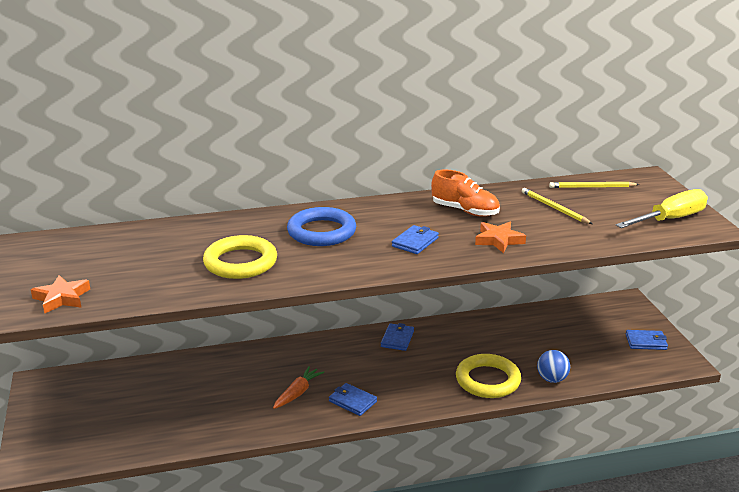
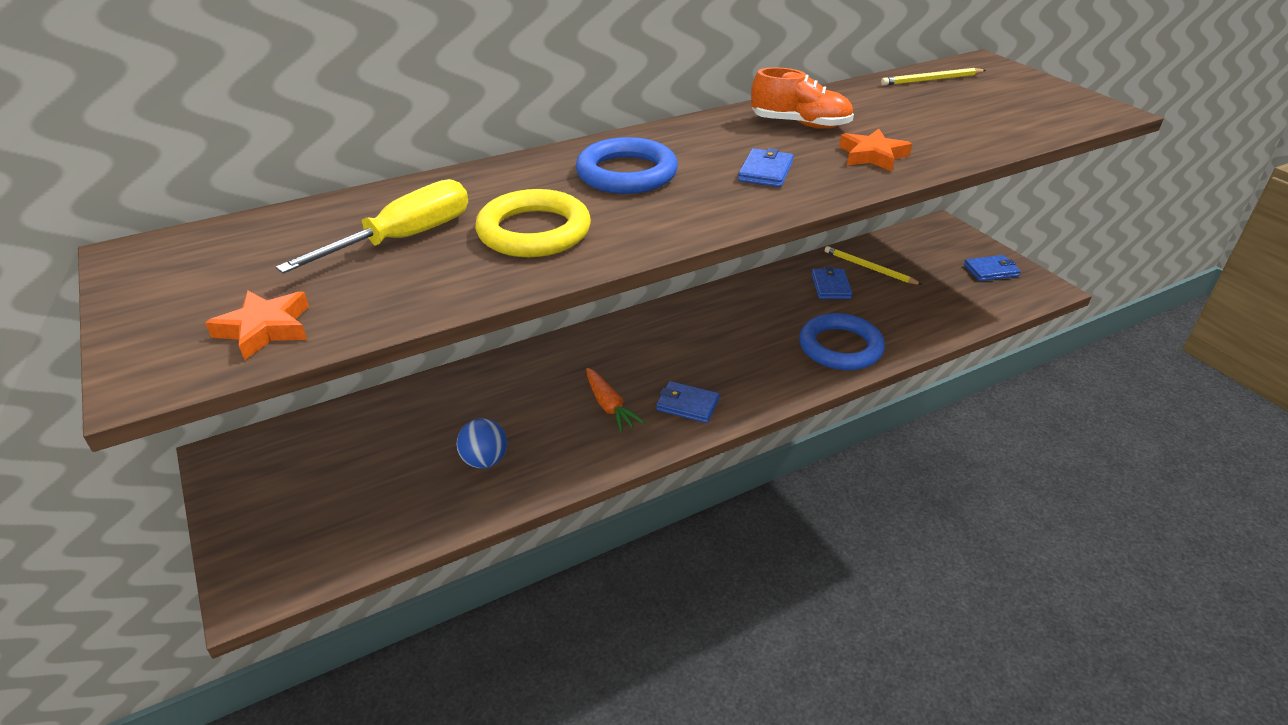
camera: 15 degrees left, 10 degrees up
orange carrot [273,366,324,409] -> orange carrot turned 135 degrees clockwise [586,368,645,432]
blue wallet [381,323,414,351] -> blue wallet moved to [812,267,853,299]
yellow ring [456,354,521,398] -> blue ring [799,313,885,370]
yellow pencil [522,188,592,224] -> yellow pencil moved to [825,246,922,285]
blue ball [537,350,570,383] -> blue ball moved to [456,419,507,469]
yellow screwdriver [616,189,708,228] -> yellow screwdriver moved to [276,179,468,274]

